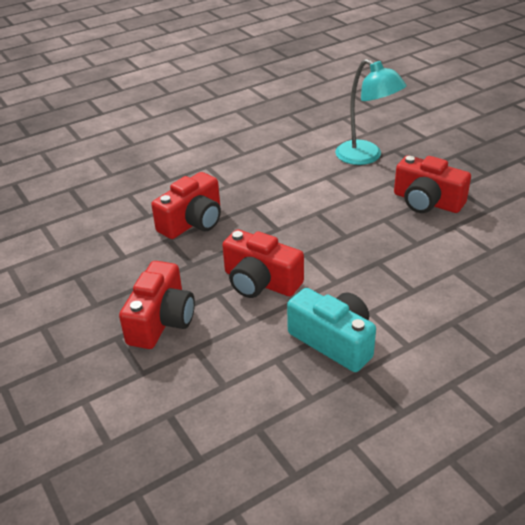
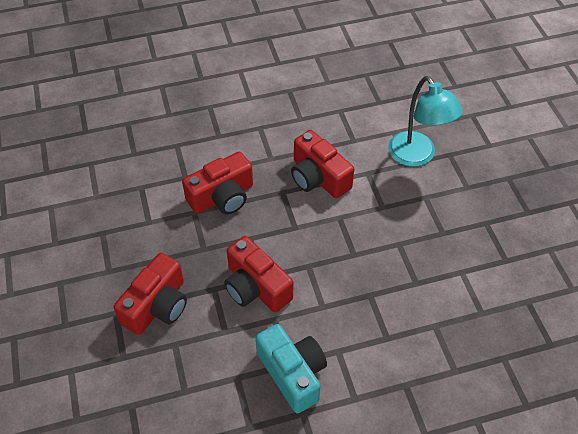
camera: 15 degrees right, 15 degrees up
red camera [394,155,471,213] -> red camera moved to [291,130,354,198]

